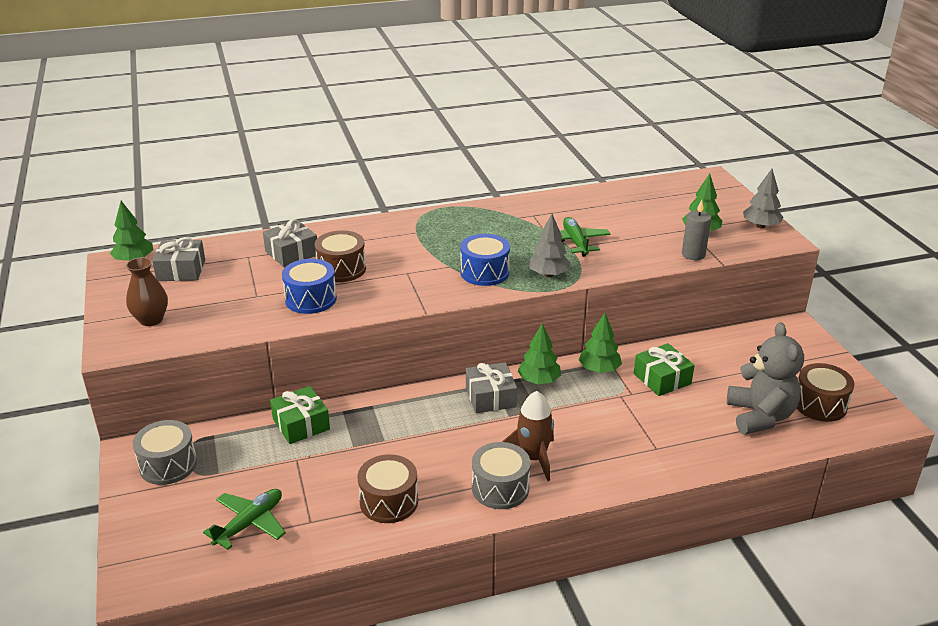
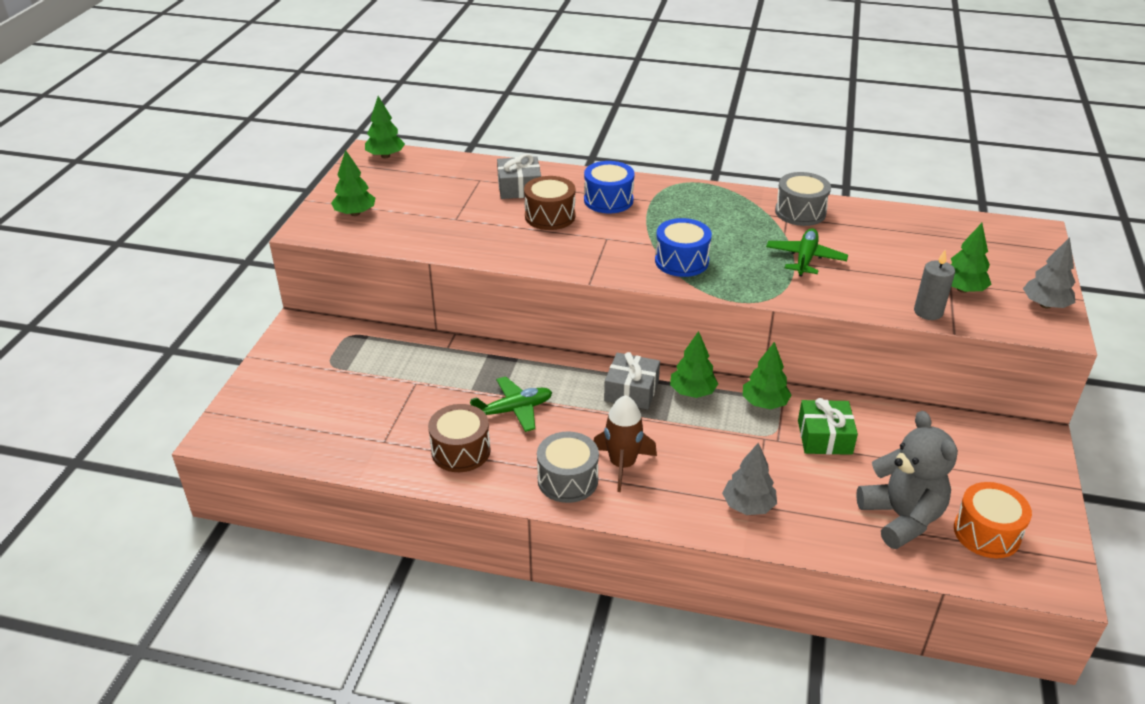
camera: 30 degrees right, 5 degrees up
brown vase [126,257,168,326] -> green tree [331,150,375,216]
grey drum [133,420,197,485] -> grey drum moved to [775,172,831,226]
grey gift [152,237,205,281] -> none
green plane [203,489,286,550] -> green plane moved to [470,376,552,432]
green gift [270,386,330,444] -> none
blue drum [282,259,337,314] -> blue drum moved to [584,161,635,214]
grey tree [528,214,571,277] -> grey tree moved to [722,443,777,515]
grey teddy bear [727,322,804,435] -> grey teddy bear turned 45 degrees counterclockwise [856,411,958,549]
brown drum [797,363,854,422] -> orange drum [954,482,1032,558]

